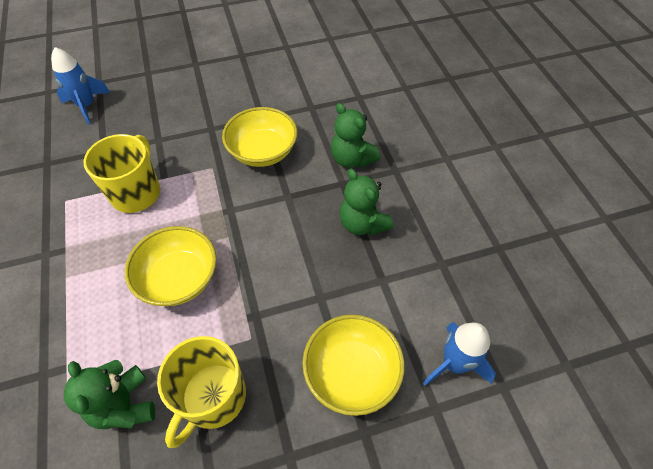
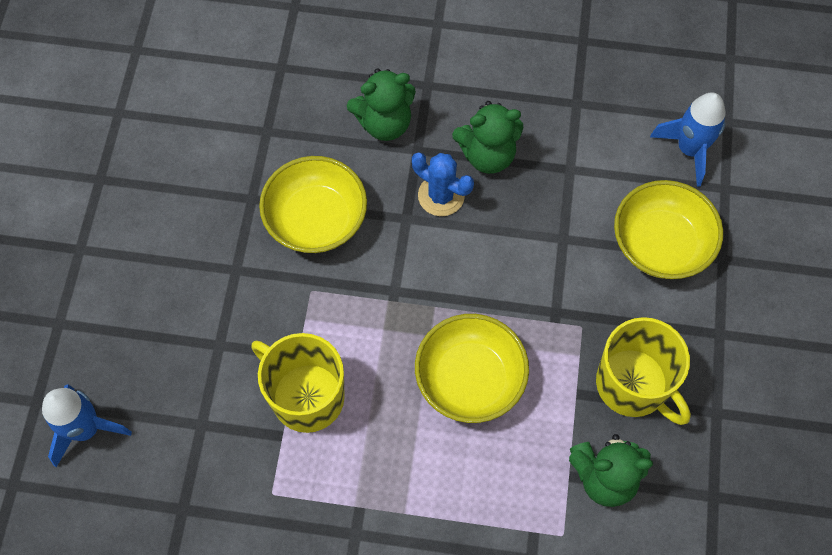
camera: 65 degrees left, 10 degrees up
none -> blue cactus [412,152,474,216]

